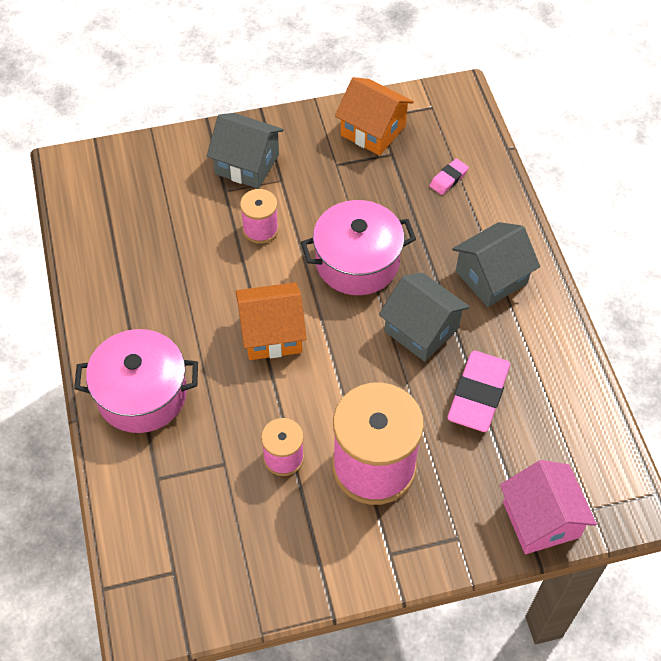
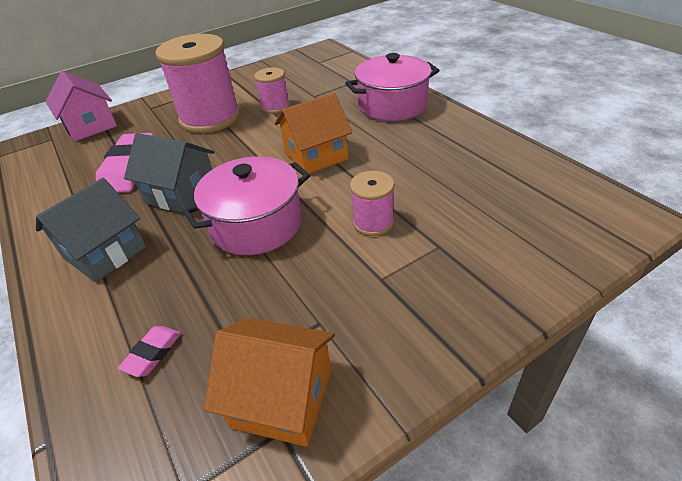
camera: 165 degrees right, 15 degrees down
grey house [207,113,284,189] -> none

